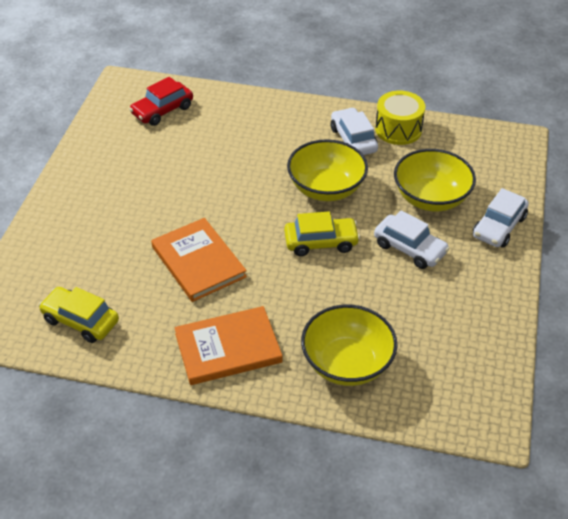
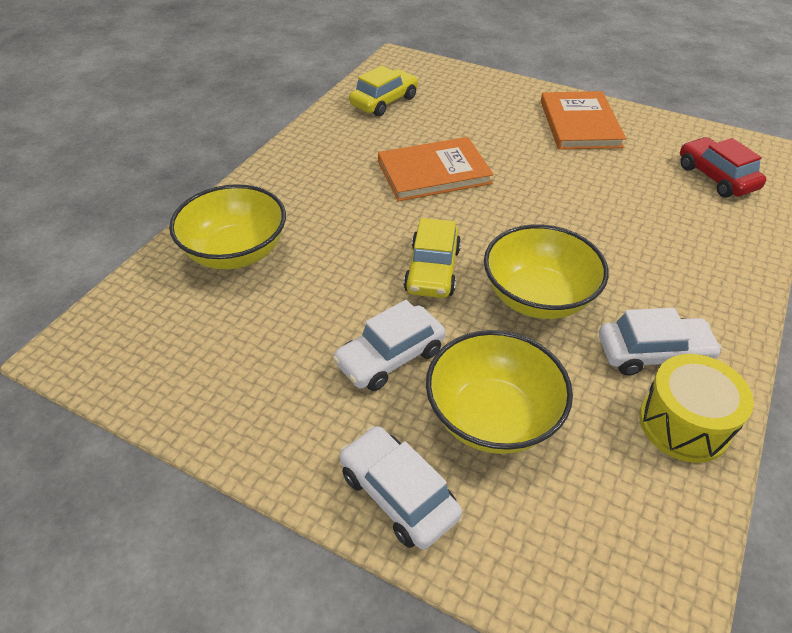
camera: 105 degrees right, 0 degrees up
orange book [174,306,283,385] -> orange book moved to [541,91,626,150]

